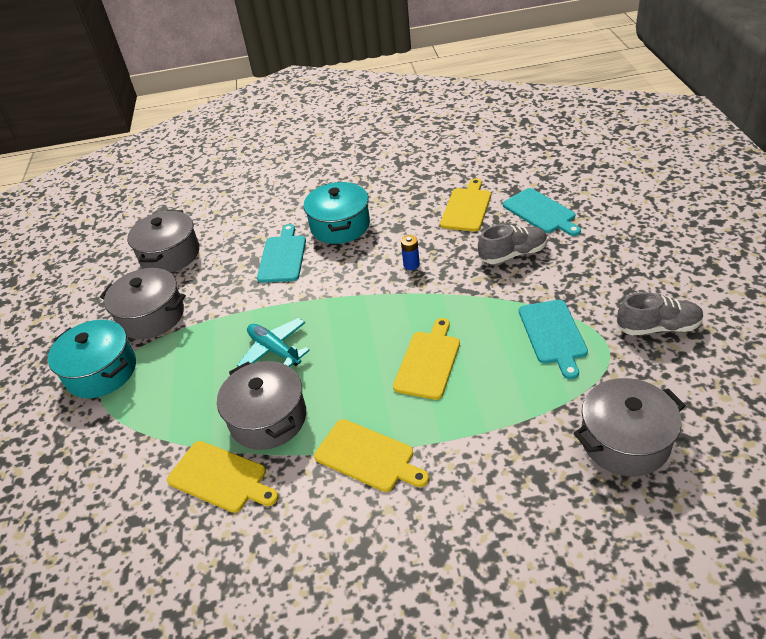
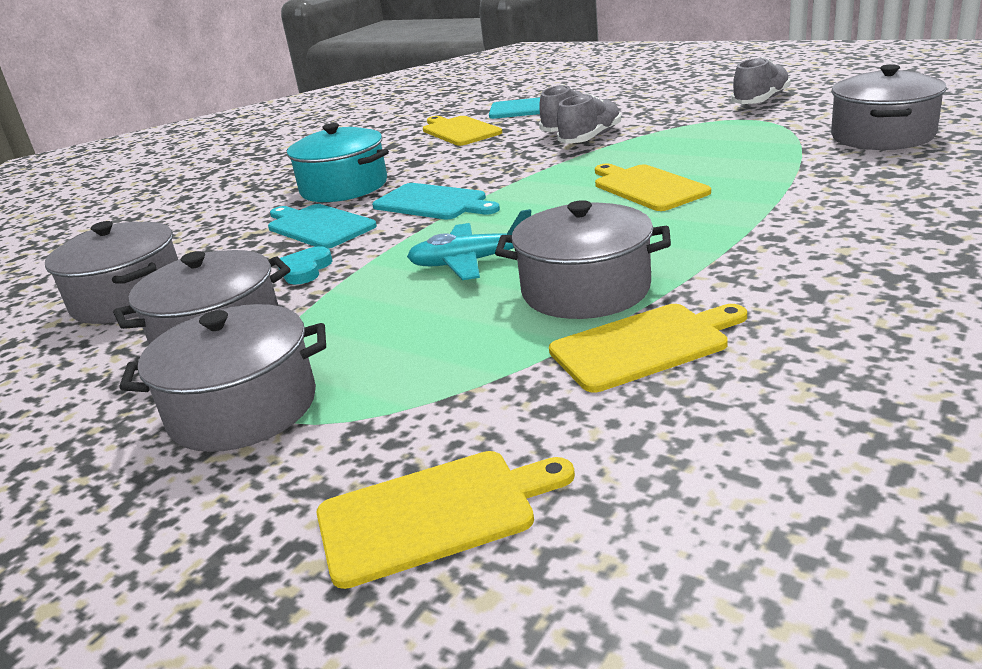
camera: 50 degrees left, 15 degrees down
turquoise pot [48,320,136,398] -> grey pot [119,304,326,452]
yellow cutting board [314,419,429,492] -> yellow cutting board moved to [317,451,575,589]
blue battery [401,235,420,270] -> none
turquoise cutting board [519,300,588,379] -> turquoise cutting board moved to [372,183,500,220]
none -> turquoise heart [278,246,333,285]
none -> grey shoe [557,93,621,144]

